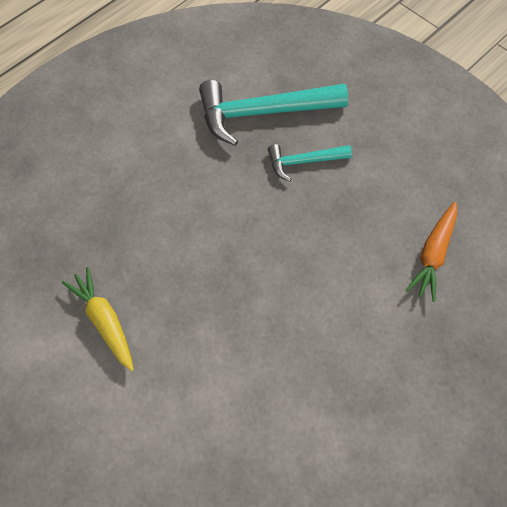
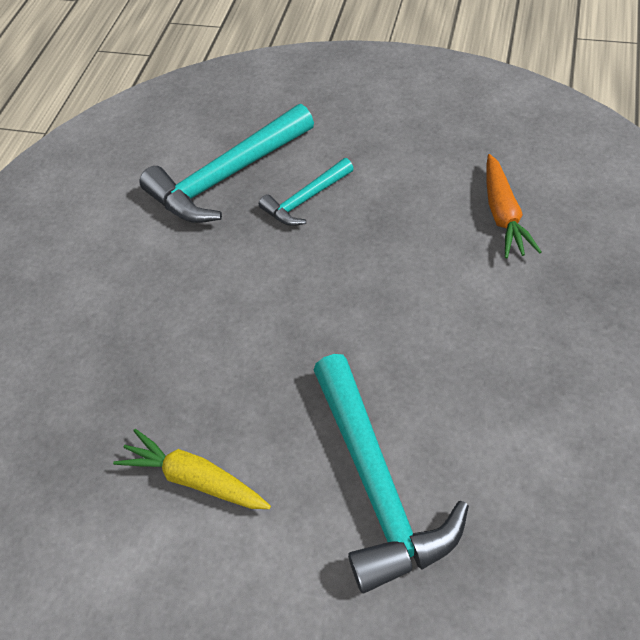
camera: 25 degrees left, 10 degrees down
none -> turquoise hammer [314,354,469,593]

